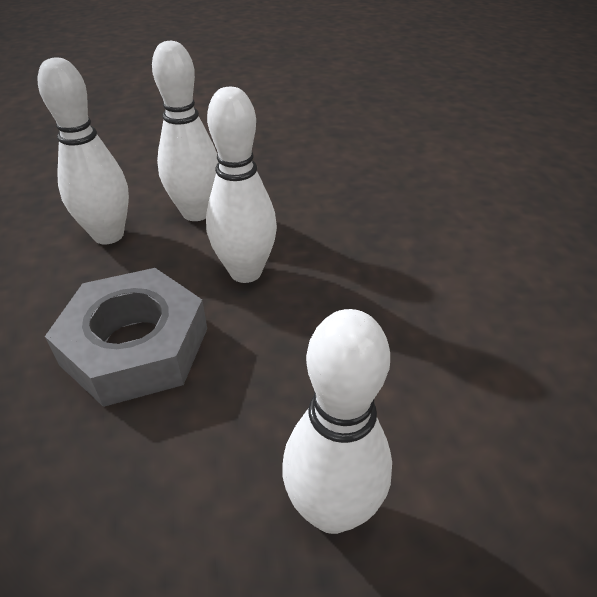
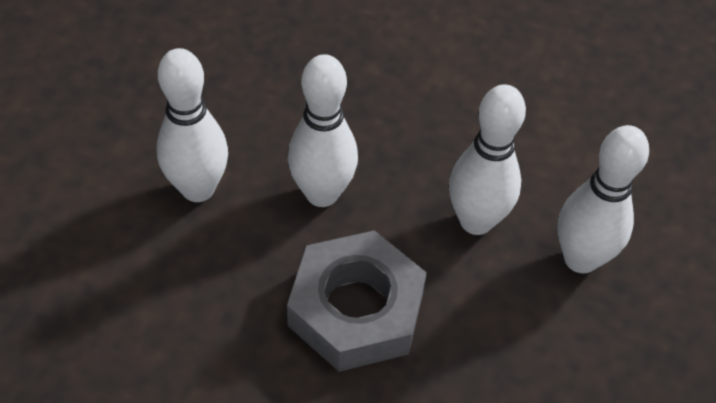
camera: 60 degrees left, 10 degrees up
white bowling pin [38,57,129,244] -> white bowling pin moved to [449,84,526,235]

